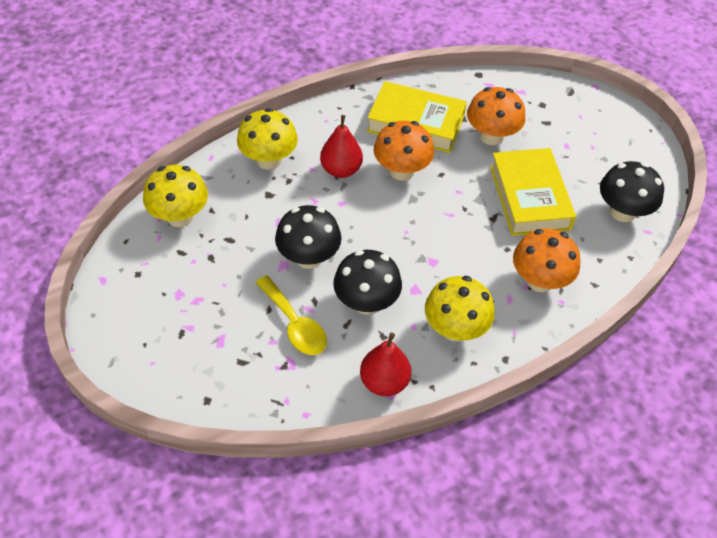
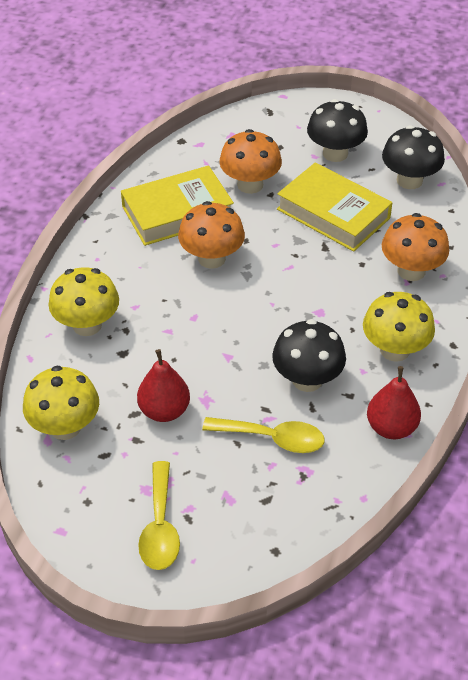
camera: 40 degrees left, 5 degrees down
black mushroom [275,205,342,269] -> black mushroom moved to [307,99,368,162]
red pear [320,115,363,178] -> red pear moved to [137,349,190,422]
none -> yellow spoon [138,461,180,570]

